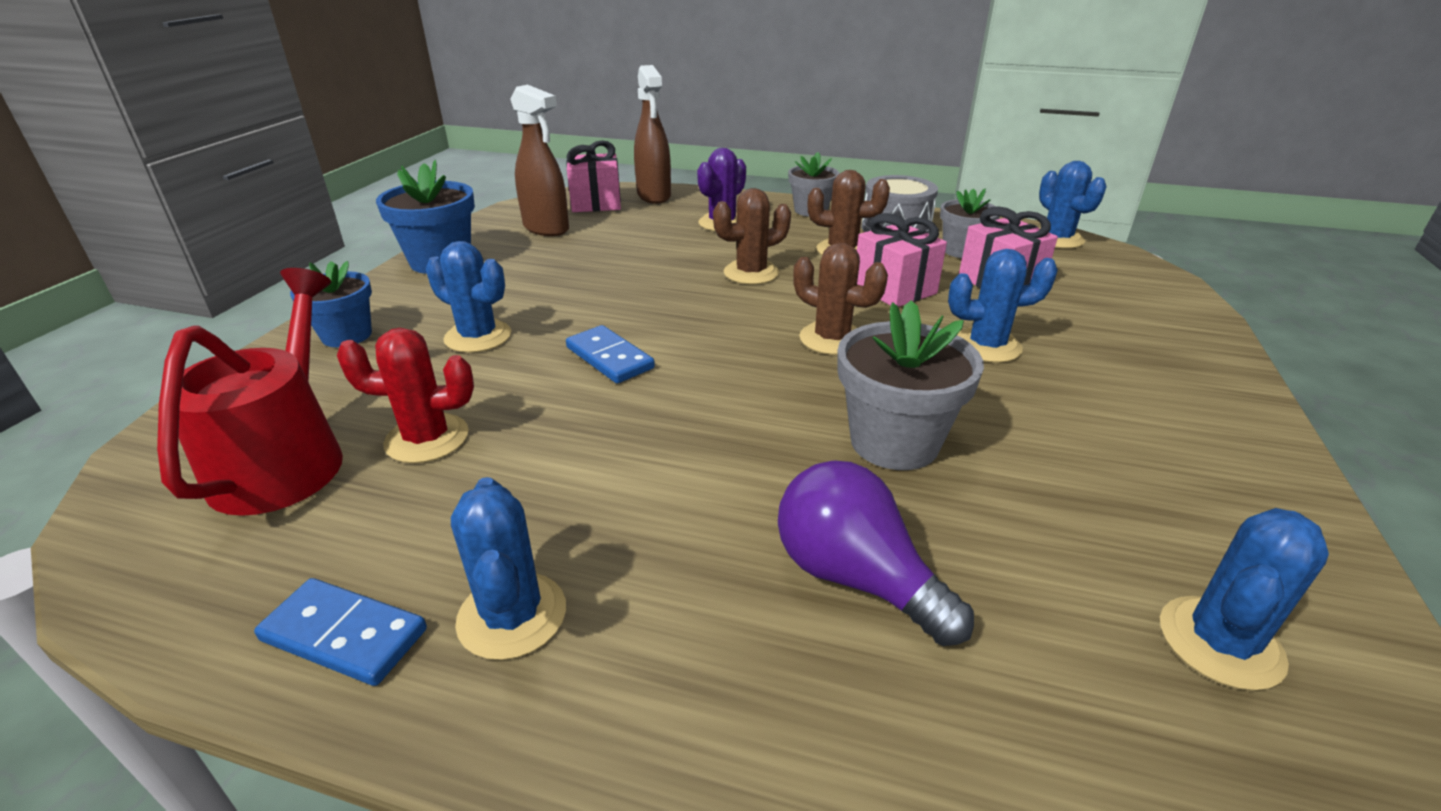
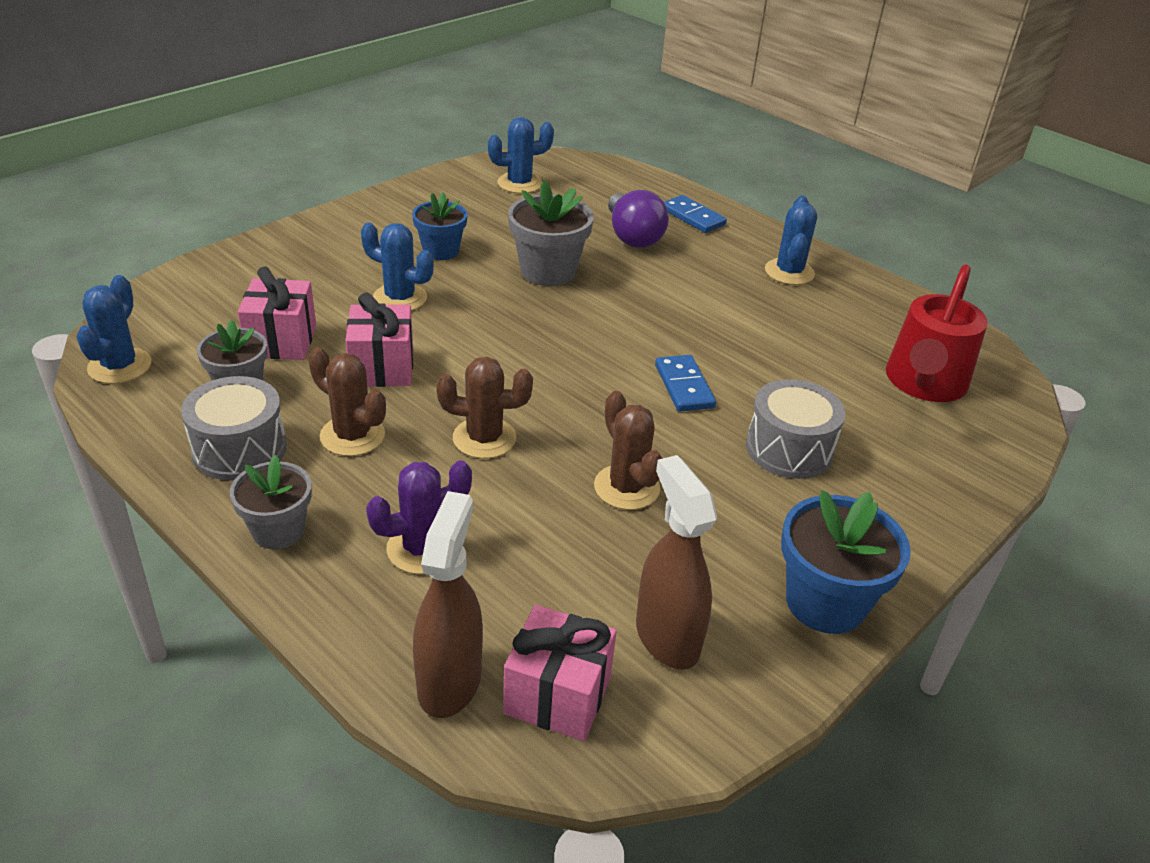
camera: 155 degrees left, 5 degrees up
blue domino [254,578,427,686] -> blue domino moved to [664,195,727,233]
blue flower pot [290,261,372,347] -> blue flower pot moved to [412,193,468,260]
red cactus [337,328,474,463] -> none
blue cactus [426,241,511,353] -> grey drum [746,379,845,479]
brown cactus [793,243,888,355] -> brown cactus moved to [594,391,663,510]

